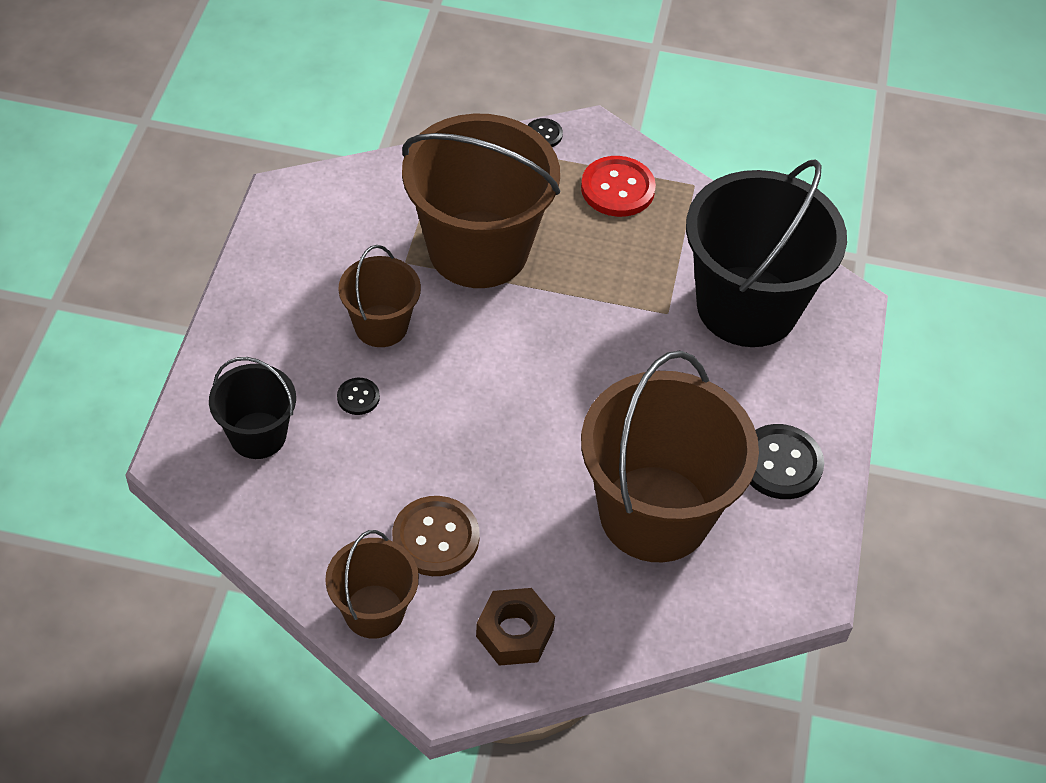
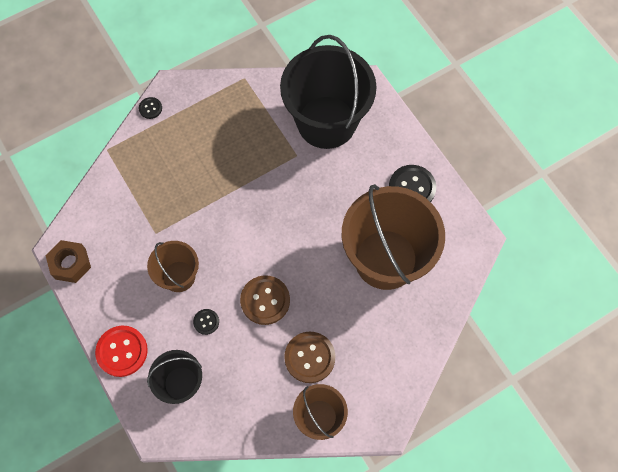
camera: 40 degrees left, 15 degrees up
brown bucket [402,114,560,288] -> none
brown nut [476,588,555,666] -> brown nut moved to [45,240,91,283]
red button [581,156,656,217] -> red button moved to [95,326,148,377]
none -> brown button [240,275,290,325]

